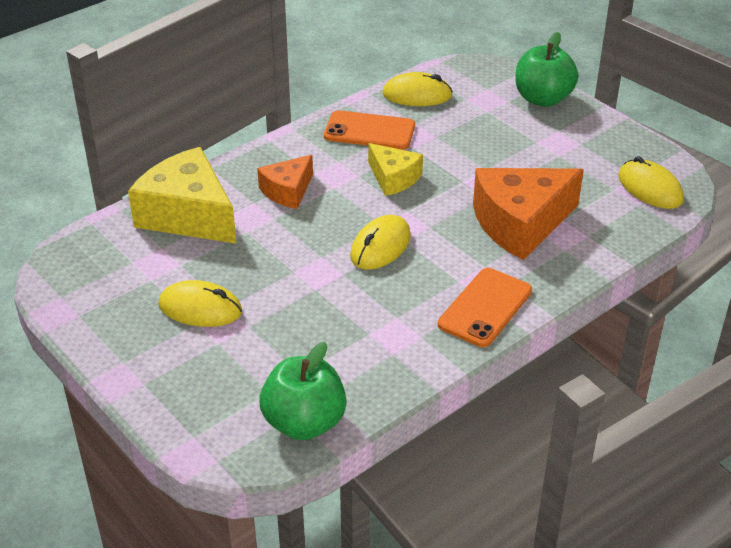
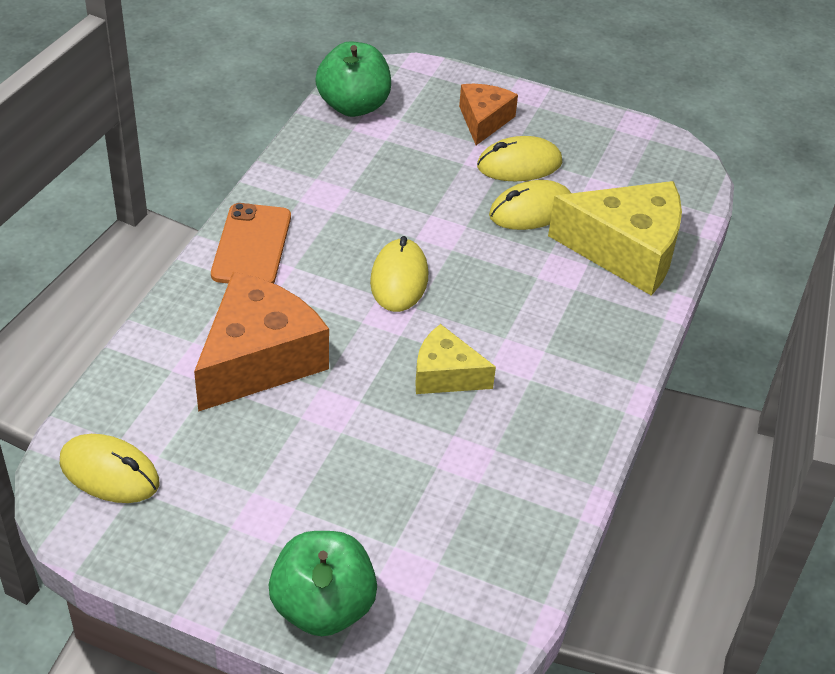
camera: 150 degrees right, 5 degrees up
orange cheese [257,155,313,209] -> orange cheese moved to [459,84,518,145]
orange phone [324,110,415,150] -> none
yellow mouse [382,72,453,106] -> yellow mouse moved to [489,180,571,230]

